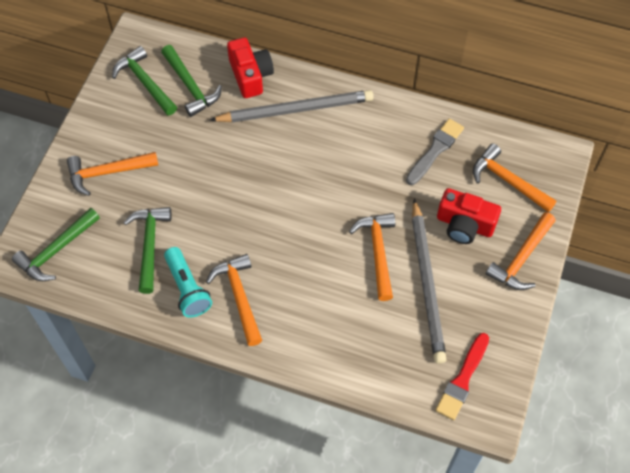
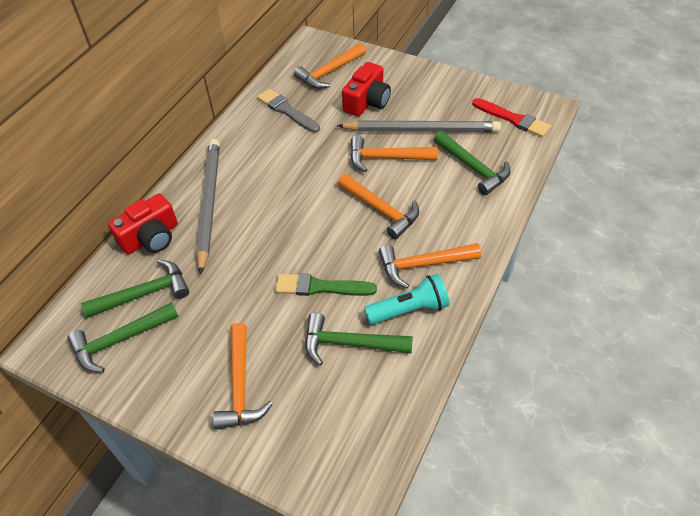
camera: 80 degrees left, 10 degrees down
green hammer [12,208,100,281] -> green hammer moved to [434,131,511,195]
red camera [227,37,274,98] -> red camera turned 150 degrees clockwise [108,193,178,255]
orange hammer [486,212,556,290] -> orange hammer moved to [338,174,419,239]
none -> green brush [276,273,377,296]

